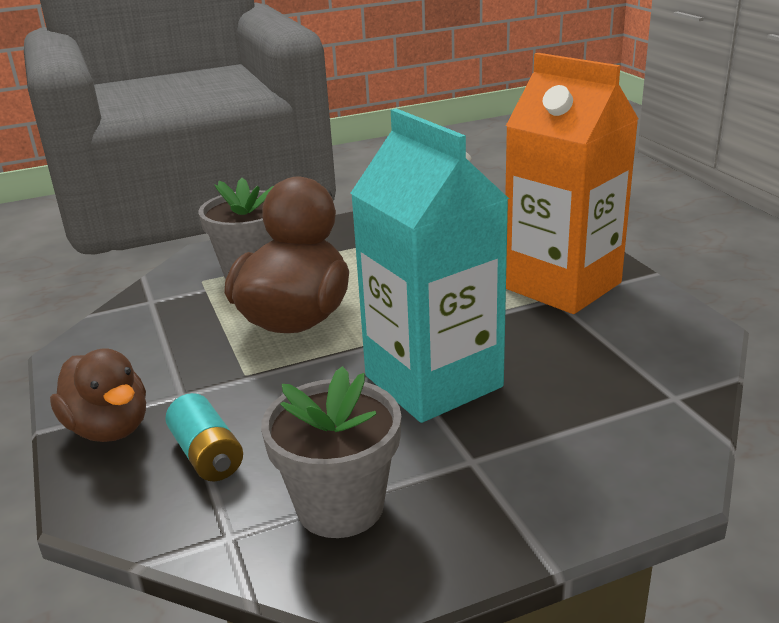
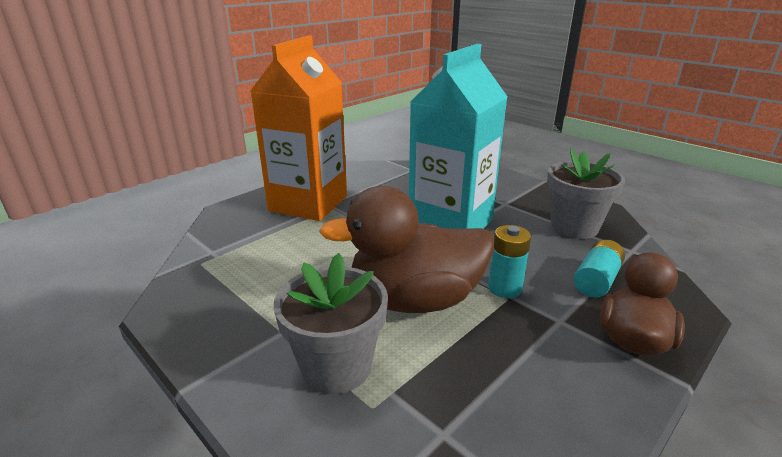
camera: 115 degrees left, 0 degrees up
none -> turquoise battery [488,225,531,298]

